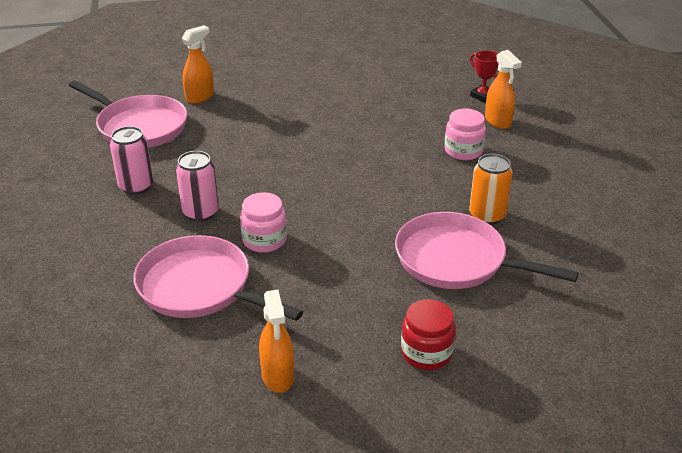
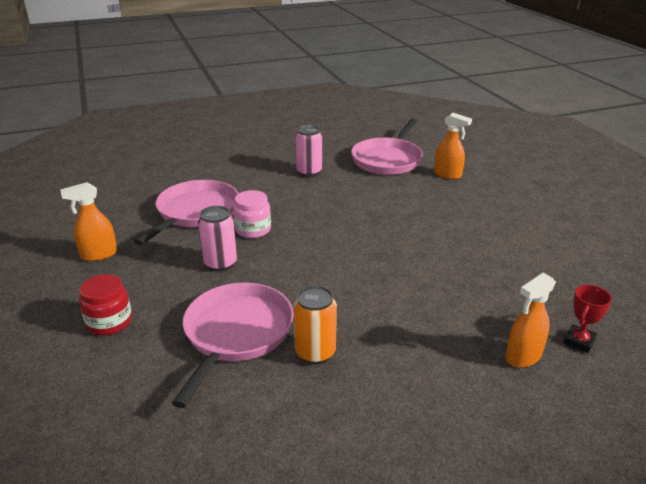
camera: 80 degrees right, 5 degrees down
pink can [176,151,219,222] -> pink can moved to [198,206,237,272]
pink jar [445,109,486,160] -> none

